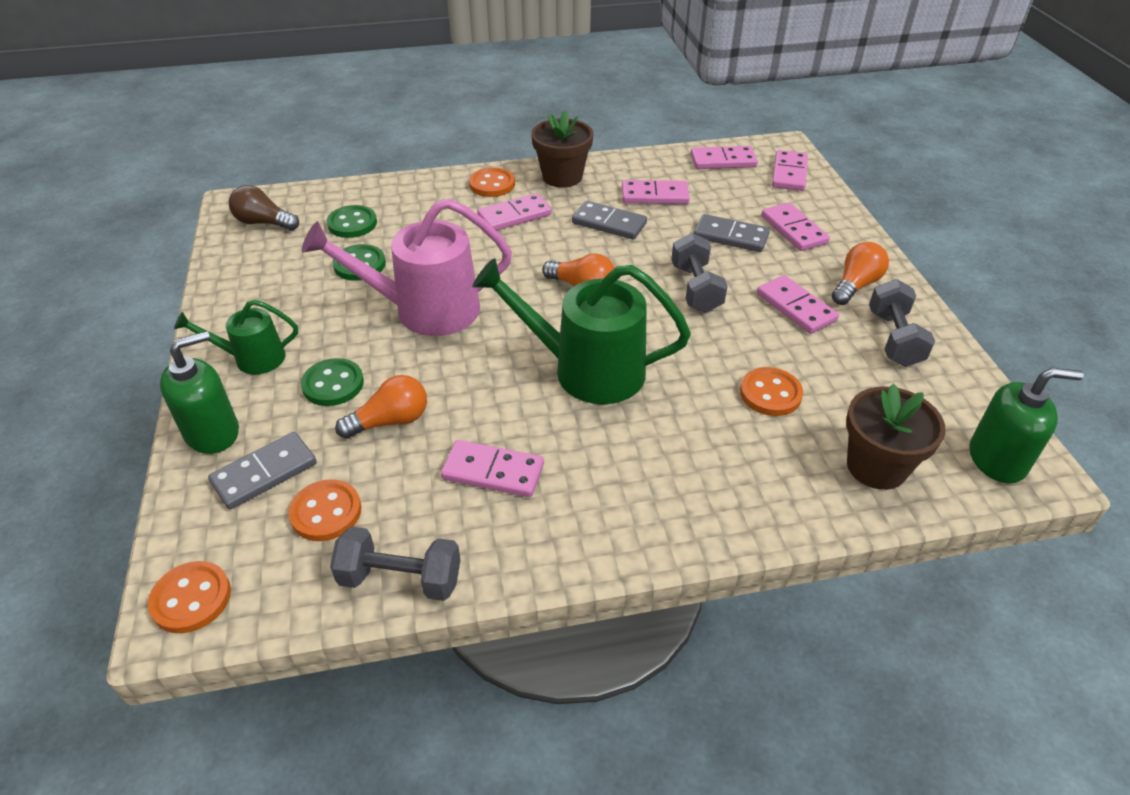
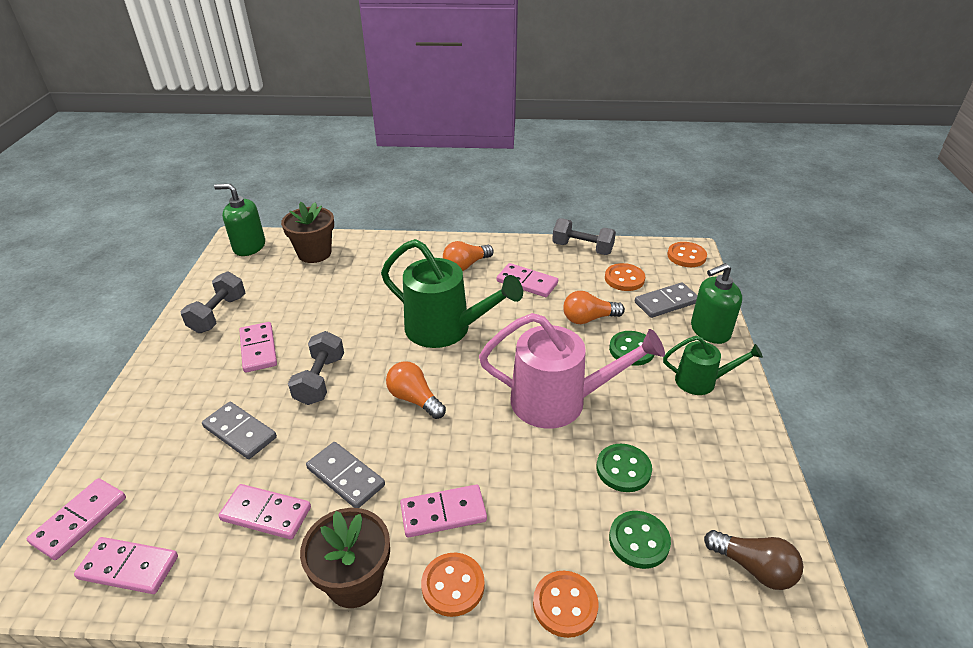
camera: 165 degrees left, 5 degrees down
orange button [740,367,803,416] -> orange button moved to [533,571,598,638]
pink domino [761,203,830,251] -> none
orange light bulb [832,242,889,305] -> orange light bulb moved to [443,241,494,271]

